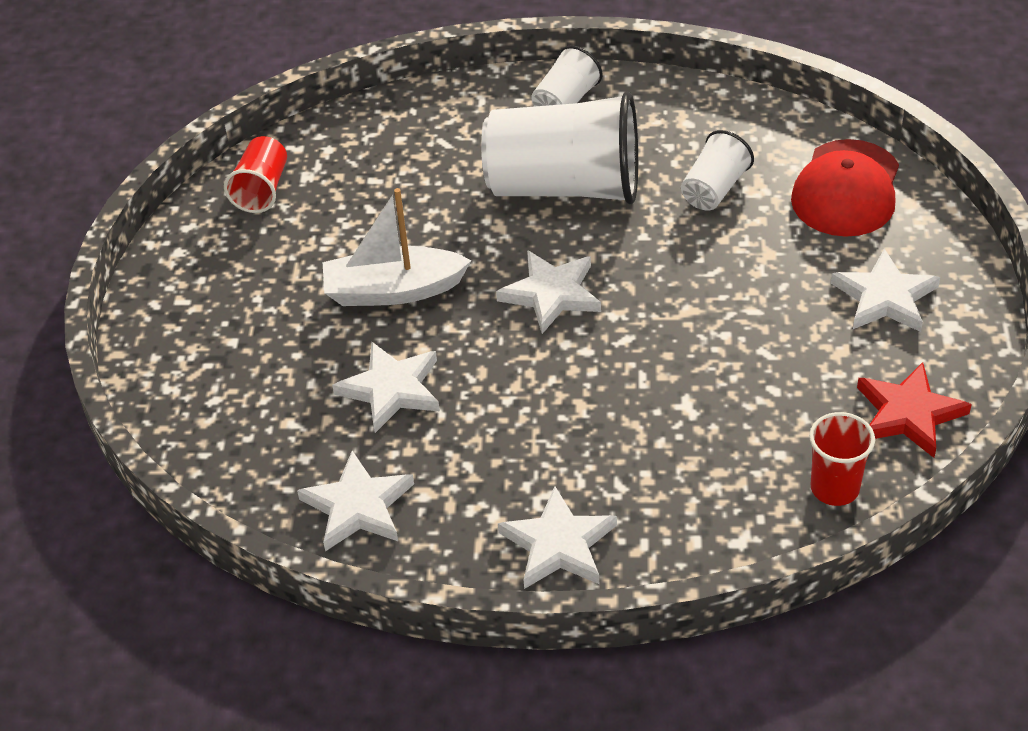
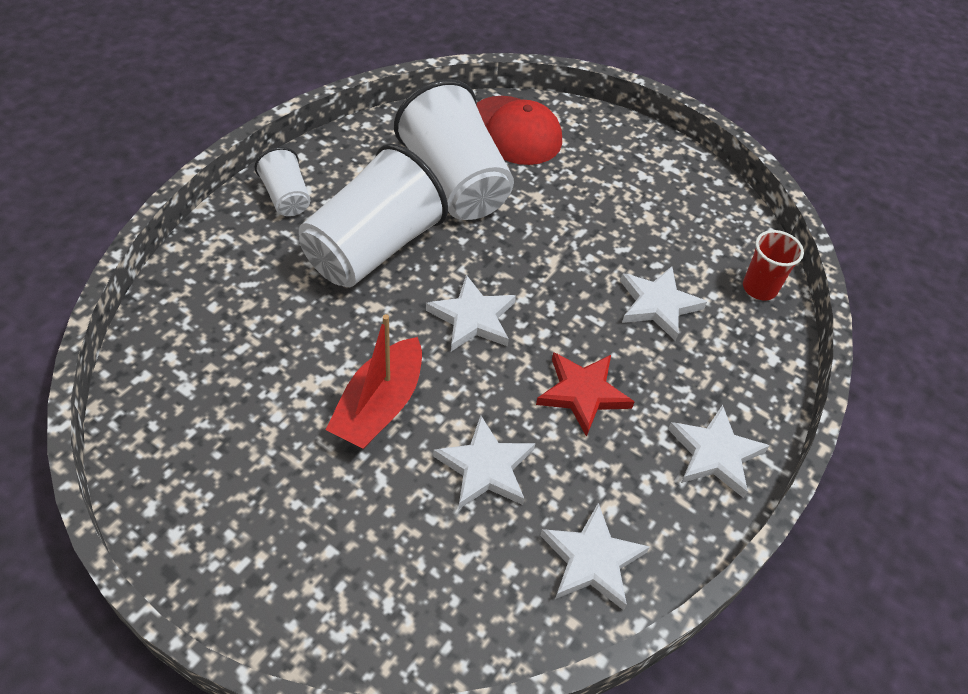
camera: 65 degrees left, 5 degrees up
red cup [224,136,287,213] -> none
white boat [323,188,472,306] -> red boat [325,314,422,449]
white cup [681,130,754,210] -> white cup [394,79,514,220], size x2.06
white star [831,248,940,332] -> white star moved to [620,266,707,341]
red star [857,362,972,458] -> red star moved to [536,352,634,437]

